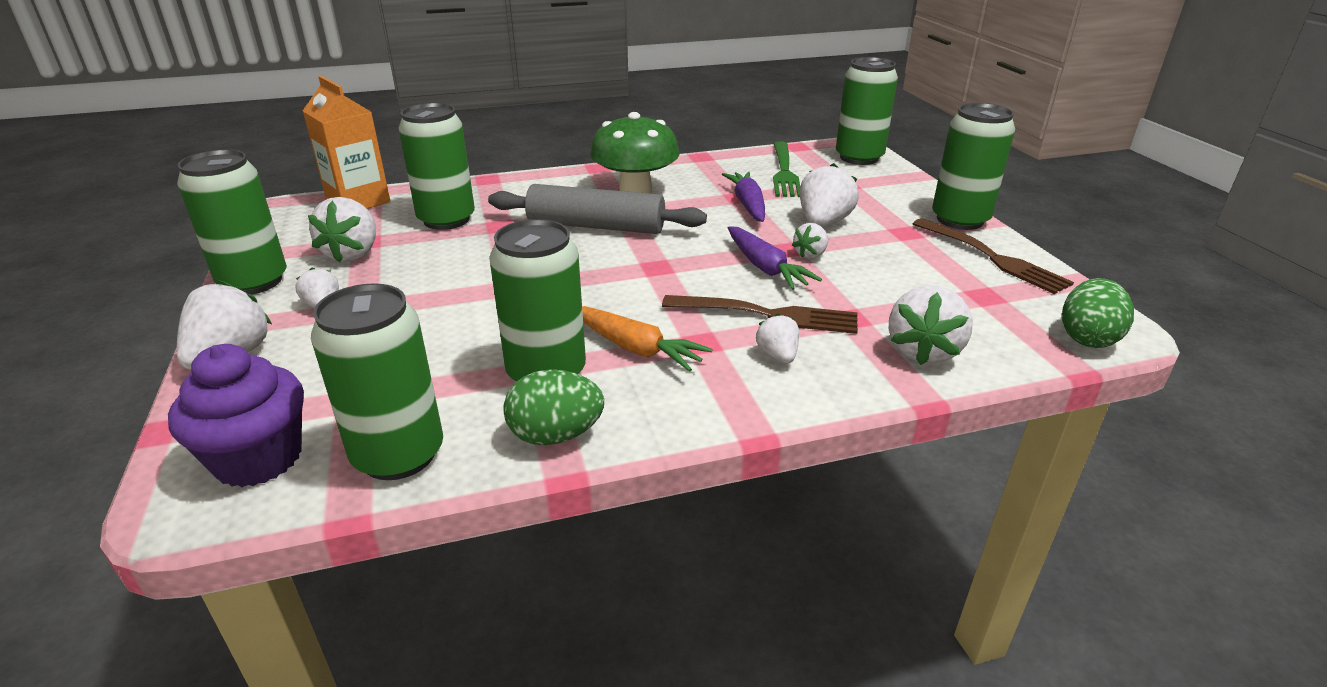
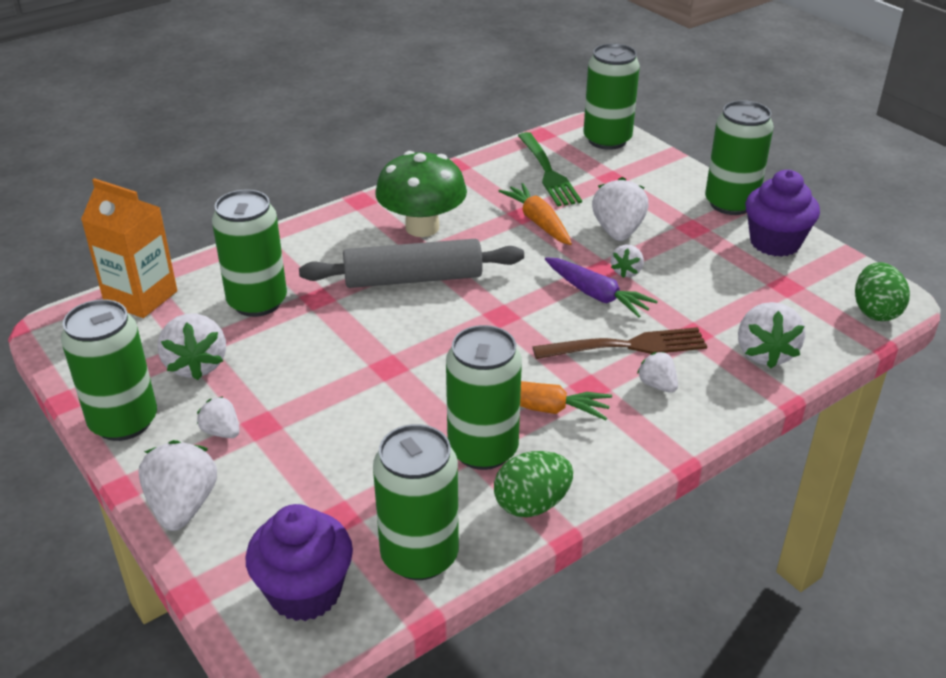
camera: 20 degrees left, 5 degrees up
purple carrot [722,172,765,222] -> orange carrot [499,183,572,245]
brown fork [913,218,1074,294] -> purple cupcake [745,170,820,257]

